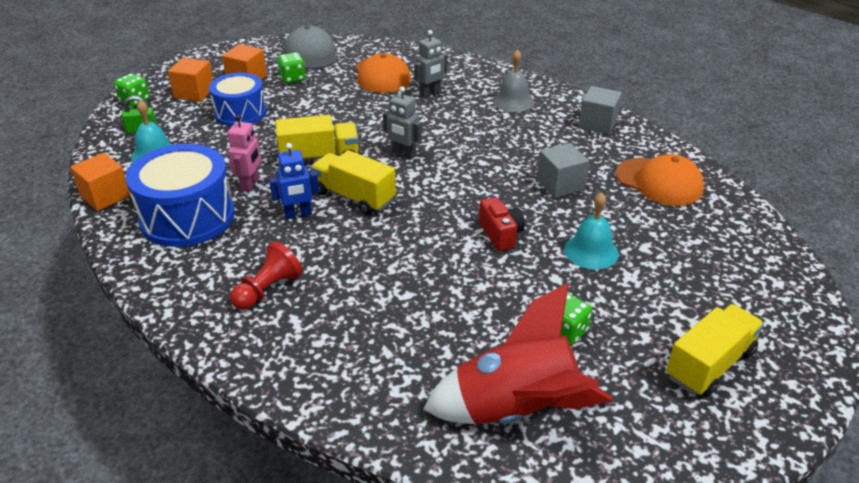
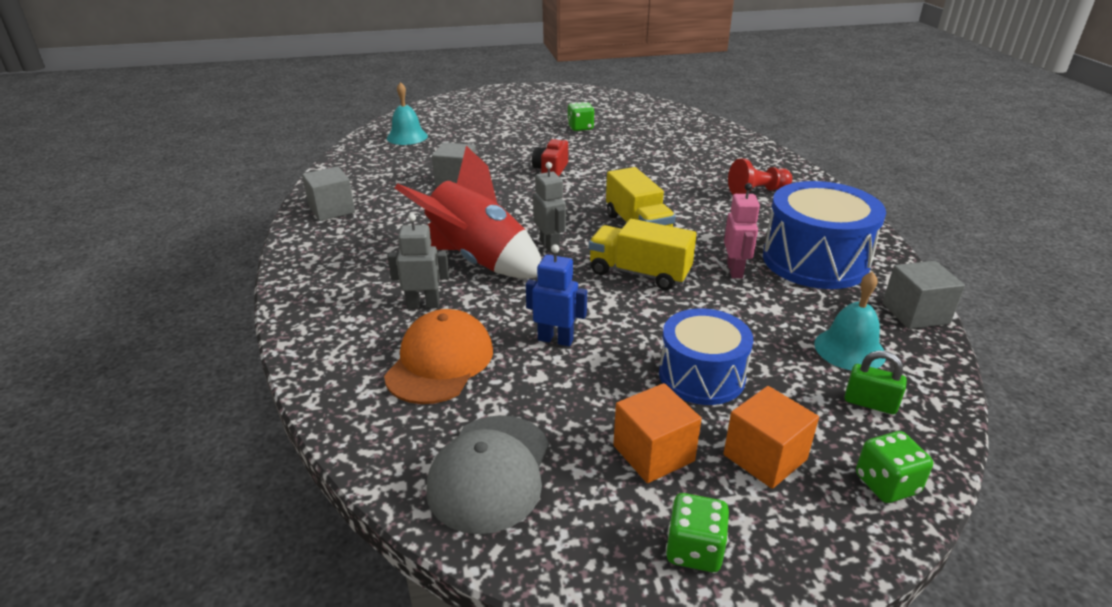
camera: 145 degrees left, 5 degrees down
orange cube [70,153,131,211] -> grey cube [882,261,965,329]
pink robot [228,115,261,192] -> pink robot turned 135 degrees clockwise [724,183,760,278]
blue robot [269,143,319,219] -> blue robot moved to [526,244,587,346]
green dice [277,52,306,83] -> green dice moved to [666,493,729,572]
red rocket [423,283,613,425] -> red rocket moved to [395,146,542,278]
grey bell [493,49,534,112] -> none
turquoise bell [564,192,619,269] -> turquoise bell moved to [387,82,428,145]
orange cap [616,154,704,206] -> none
yellow truck [666,304,764,397] -> none

